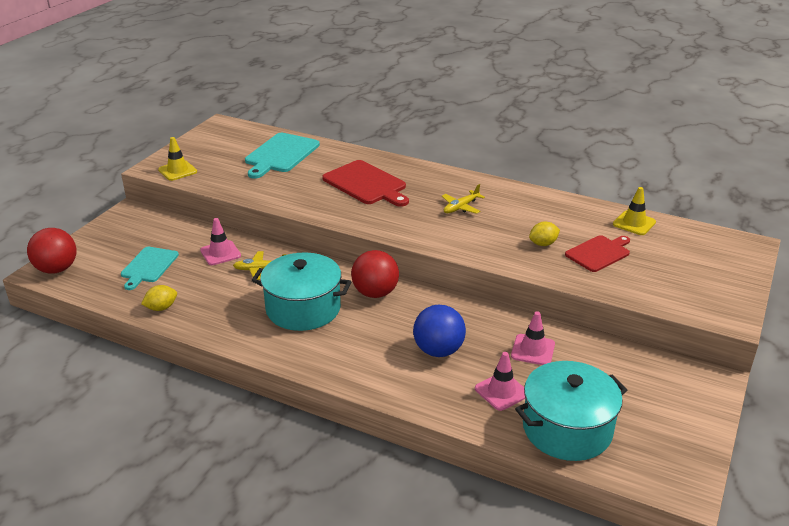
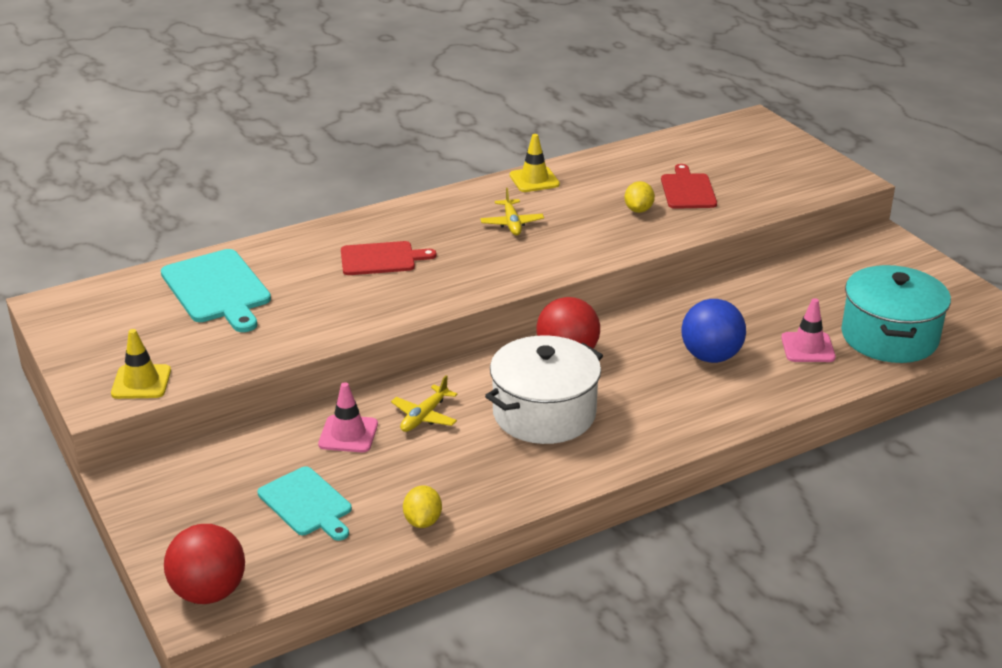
camera: 55 degrees left, 0 degrees up
turquoise pot [251,252,351,331] -> white pot [485,335,603,444]
red cutting board [322,160,409,207] -> red cutting board [341,241,436,275], size x0.66
pink traffic cone [511,312,555,365] -> none
yellow traffic cone [613,187,656,235] -> yellow traffic cone moved to [510,134,560,192]

